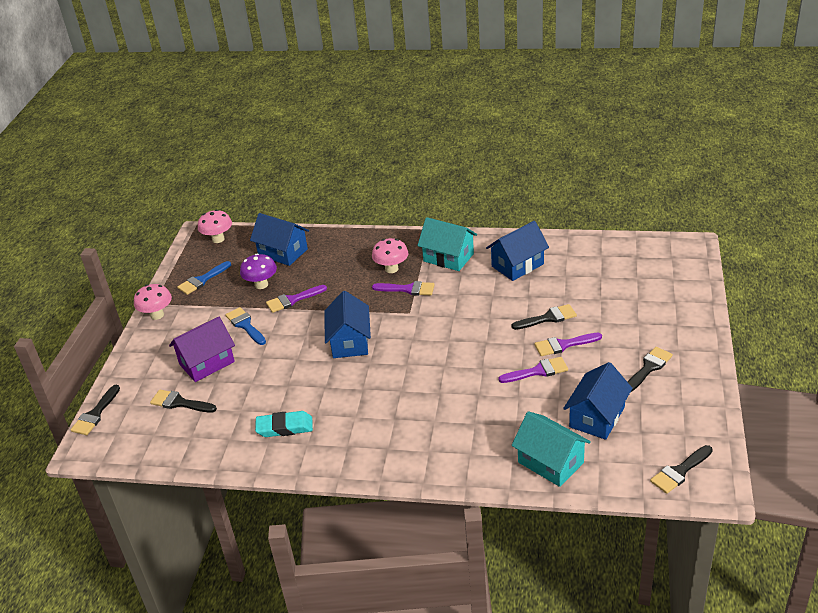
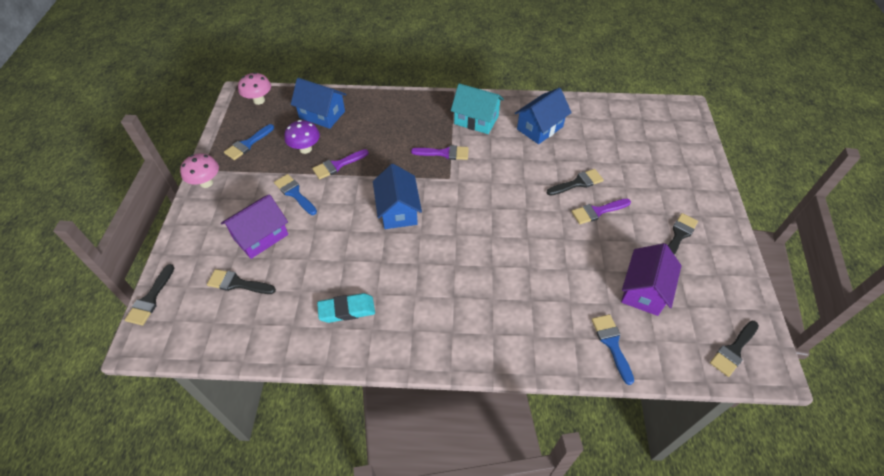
camera: 10 degrees left, 15 degrees up
pink mushroom [372,238,408,273] -> none
purple brush [498,357,568,383] -> none
turquoise house [512,411,591,487] -> blue brush [591,314,634,385]
blue house [563,362,633,440] -> purple house [621,243,682,316]

